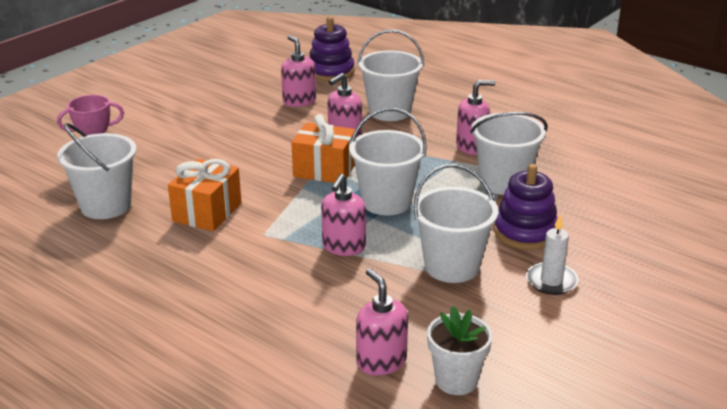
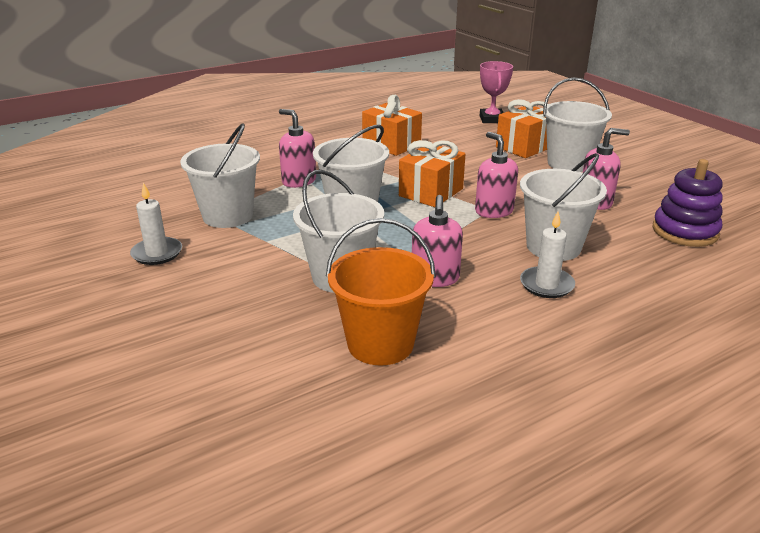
camera: 110 degrees right, 0 degrees up
white bucket [57,123,137,219] -> white bucket moved to [543,77,612,172]
pink soap dispenser [356,268,408,376] -> none
white flower pot [427,306,493,395] -> none
purple stacking toy [494,164,558,250] -> none
none -> orange bucket [326,218,436,366]
none -> orange gift [496,99,548,158]
none -> white candle [520,211,575,298]

